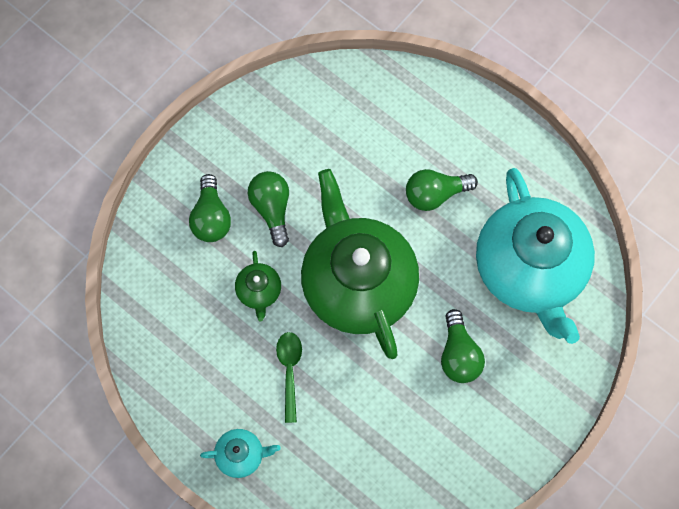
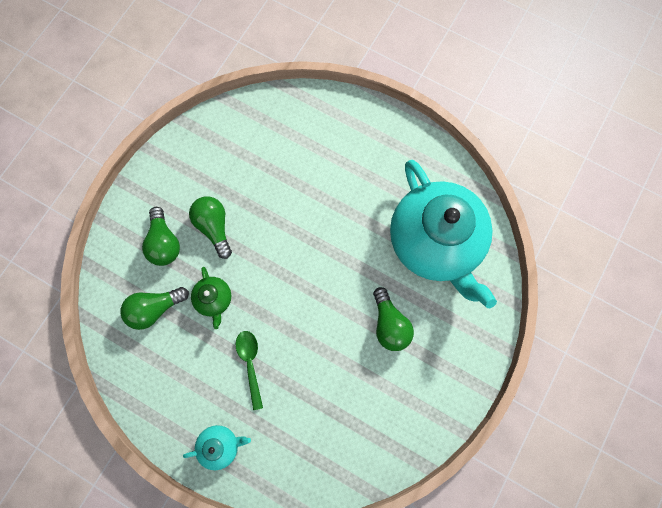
camera: 10 degrees left, 5 degrees up
green teapot [301,169,419,359] -> none
green light bulb [406,169,478,211] -> green light bulb moved to [120,287,189,330]

